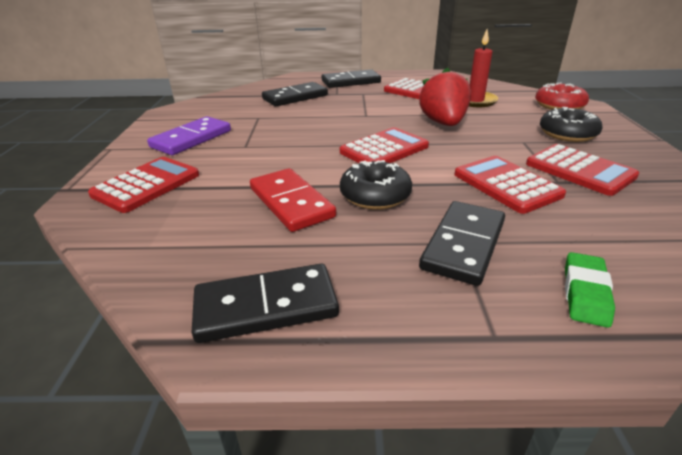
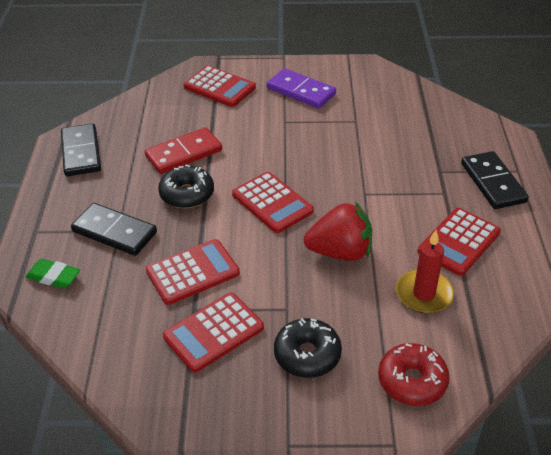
camera: 90 degrees right, 10 degrees up
black domino [262,82,328,106] -> none

